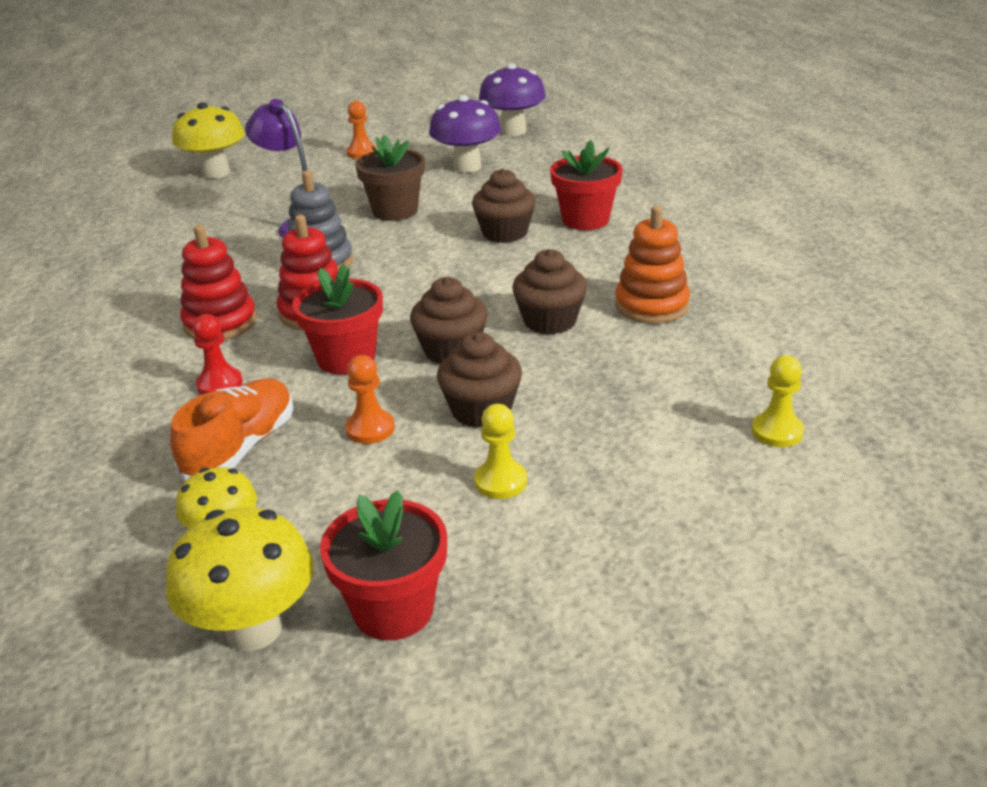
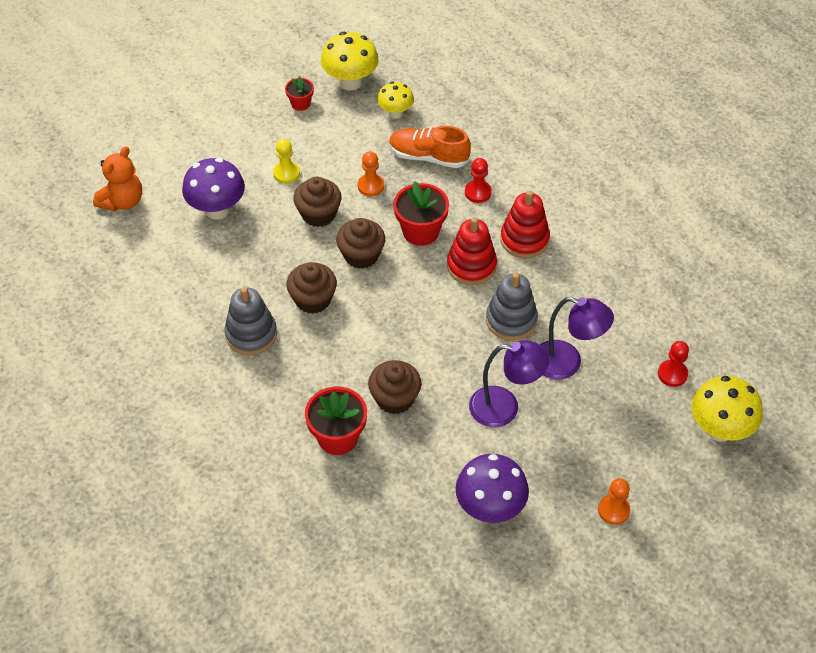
camera: 155 degrees right, 20 degrees up
orange shoe [170,378,294,481] -> orange shoe turned 105 degrees clockwise [389,126,471,168]
red flower pot [320,490,447,640] -> red flower pot [285,76,314,111], size x0.56
brown flower pot [355,135,425,221] -> purple lamp [469,340,550,427]
purple mushroom [479,63,546,136] -> purple mushroom moved to [182,158,245,219]
orange stacking toy [615,206,690,324] -> grey stacking toy [224,287,277,355]
yellow pawn [751,355,804,447] -> none
none -> orange teddy bear [93,146,142,211]
none -> red pawn [658,341,689,387]

